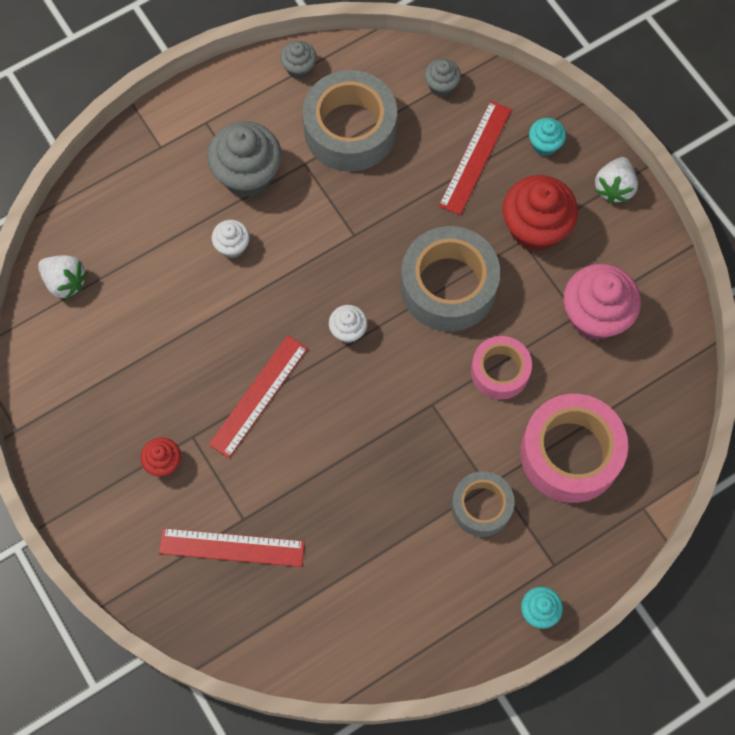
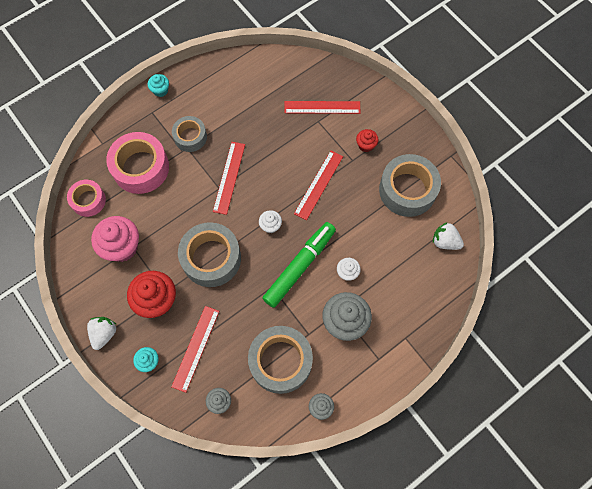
camera: 175 degrees right, 0 degrees up
pink tape [471,336,532,399] -> pink tape moved to [67,180,106,217]
none -> red ruler [213,142,245,215]
none -> green marker [262,222,336,308]
none -> grey tape [379,154,441,217]

